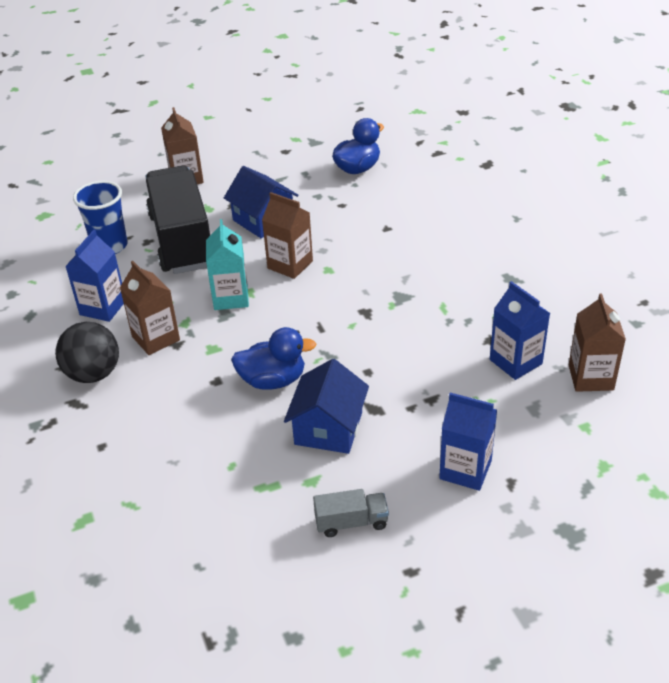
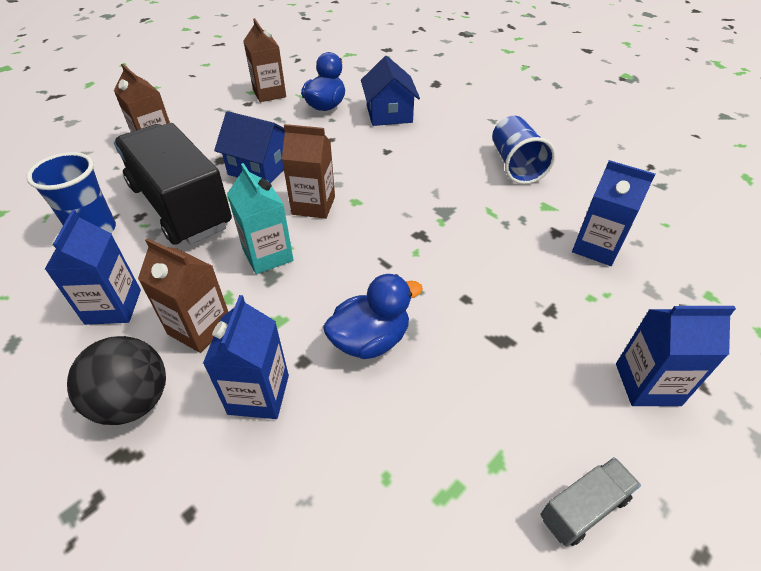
camera: 25 degrees left, 5 degrees up
blue house [284,359,369,454] -> blue house moved to [361,56,420,126]
brown carton [569,293,626,392] -> brown carton moved to [244,18,286,102]
none -> blue carton [203,295,289,419]
none -> blue cup [492,116,556,184]

